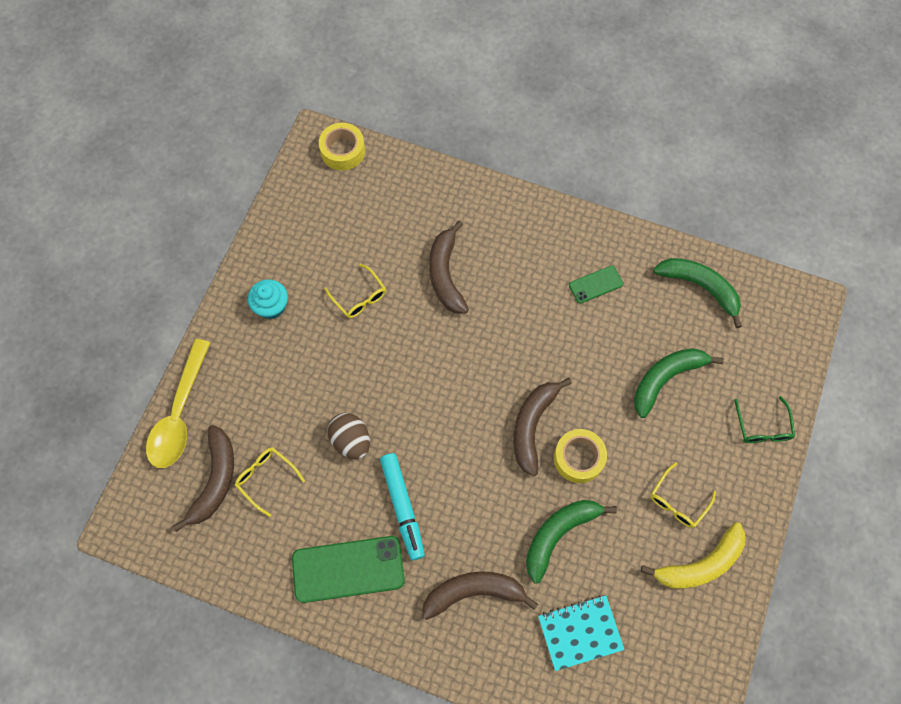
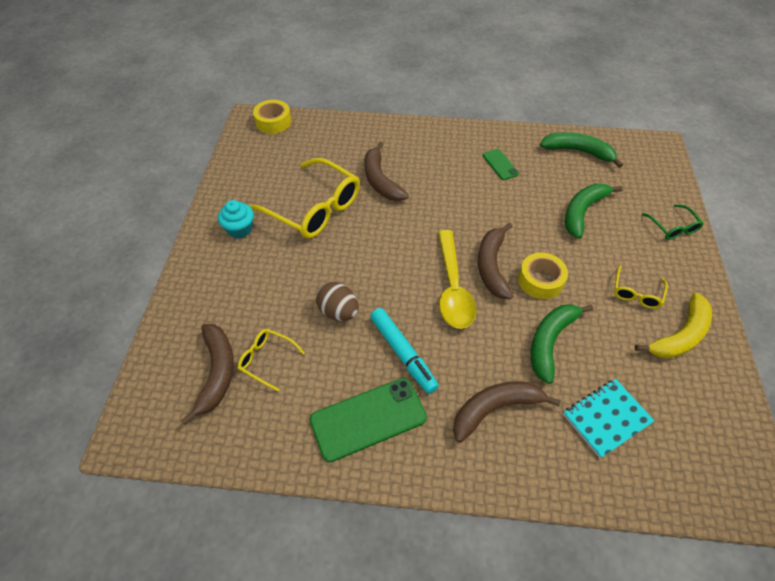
camera: 15 degrees left, 15 degrees down
yellow spoon [146,339,210,468] -> yellow spoon moved to [438,230,476,329]
yellow glasses [324,264,386,318] -> yellow glasses [249,158,360,239], size x2.08
green phone [569,266,623,304] -> green phone turned 75 degrees counterclockwise [483,149,519,180]

